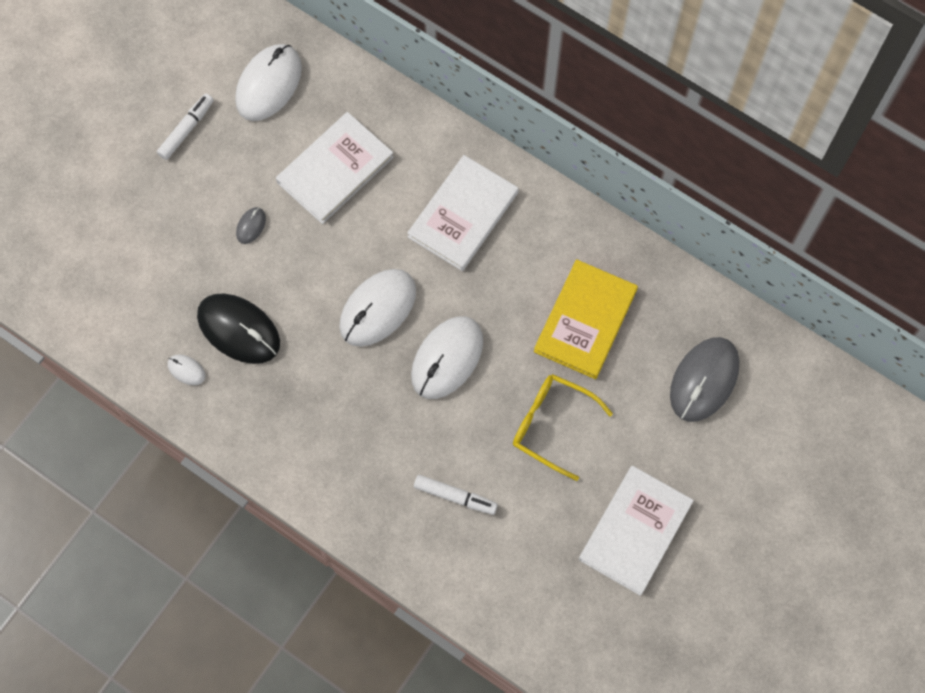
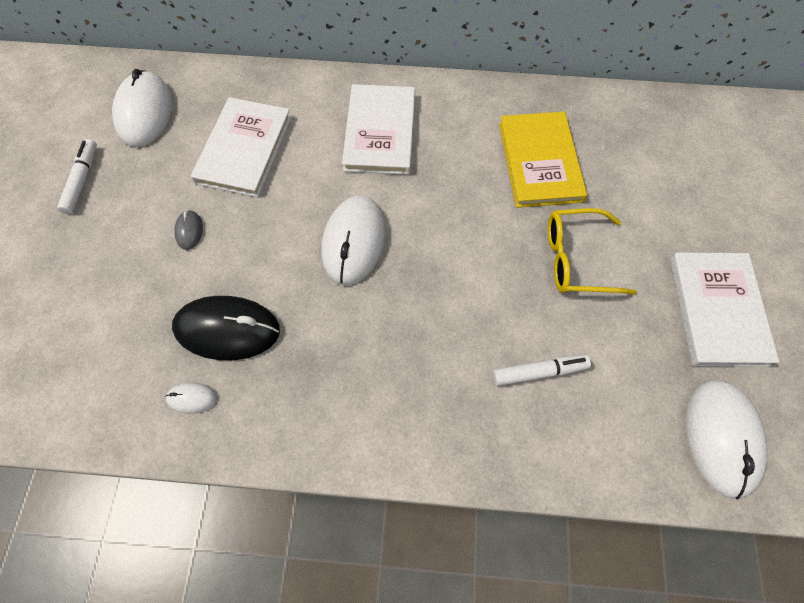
camera: 30 degrees left, 5 degrees down
white mouse [411,316,483,399] -> white mouse moved to [686,380,768,499]
grey mouse [670,337,739,422] -> none

